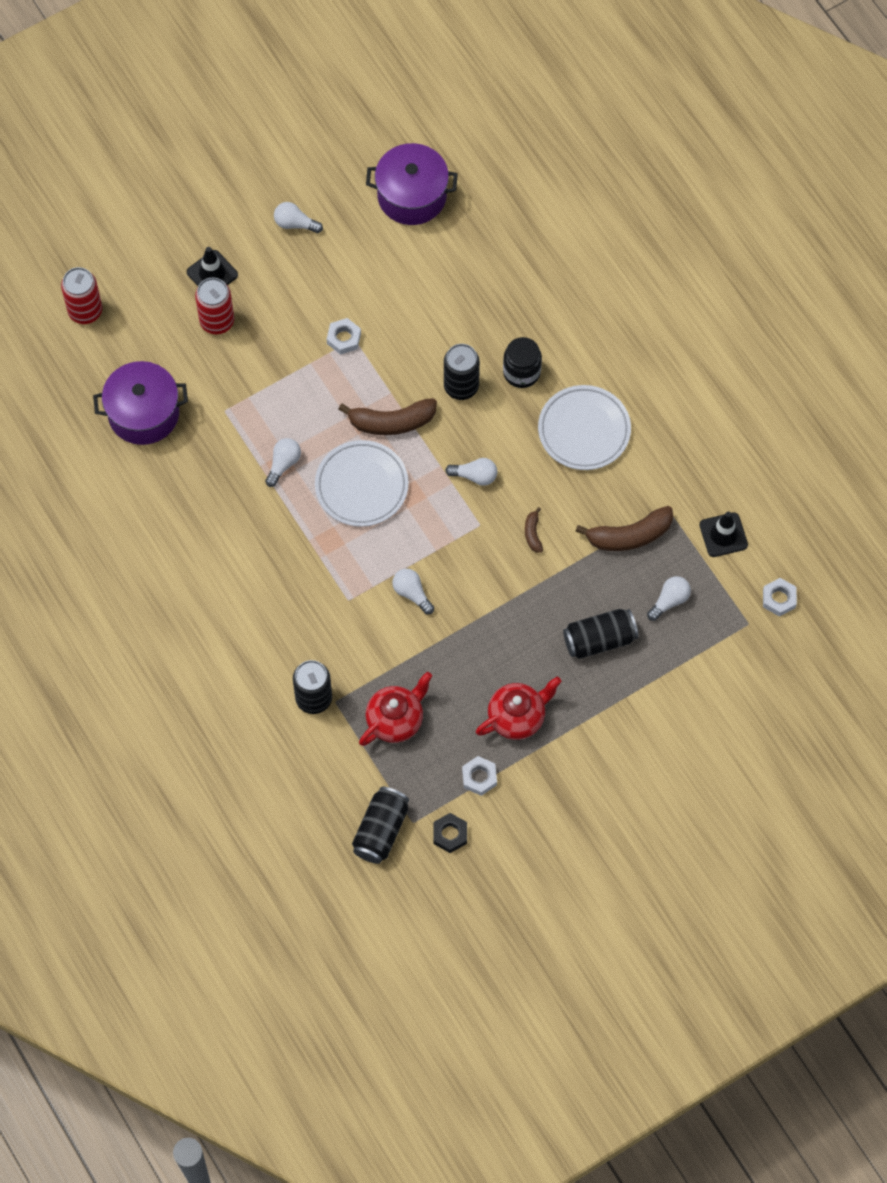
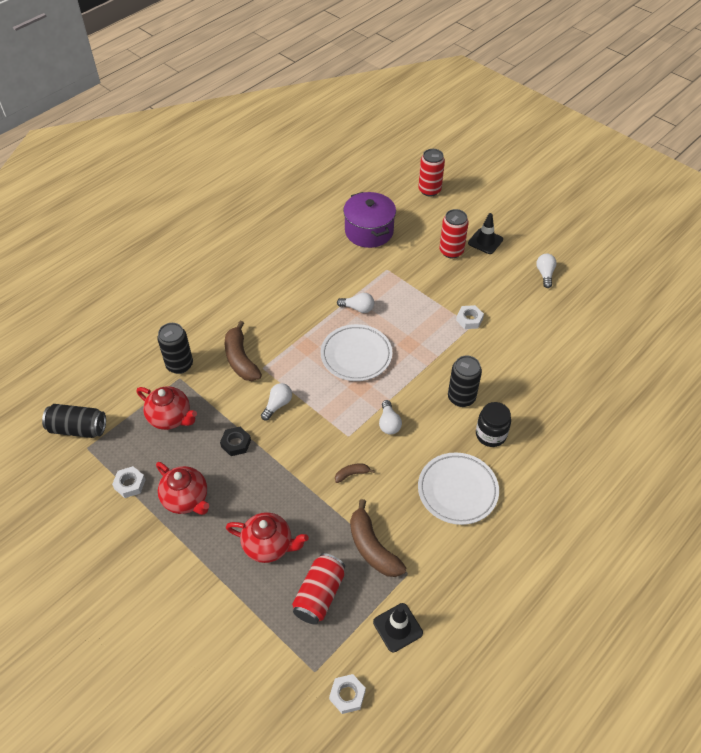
camera: 75 degrees right, 15 degrees down
brown banana [338,398,437,435] -> brown banana moved to [225,321,262,381]
purple pot [366,143,458,225] -> none
black nut [433,813,467,853] -> black nut moved to [220,427,251,456]
black can [563,609,638,659] -> red teapot [226,512,309,563]
white light bulb [647,576,691,621] -> red can [292,553,345,624]

